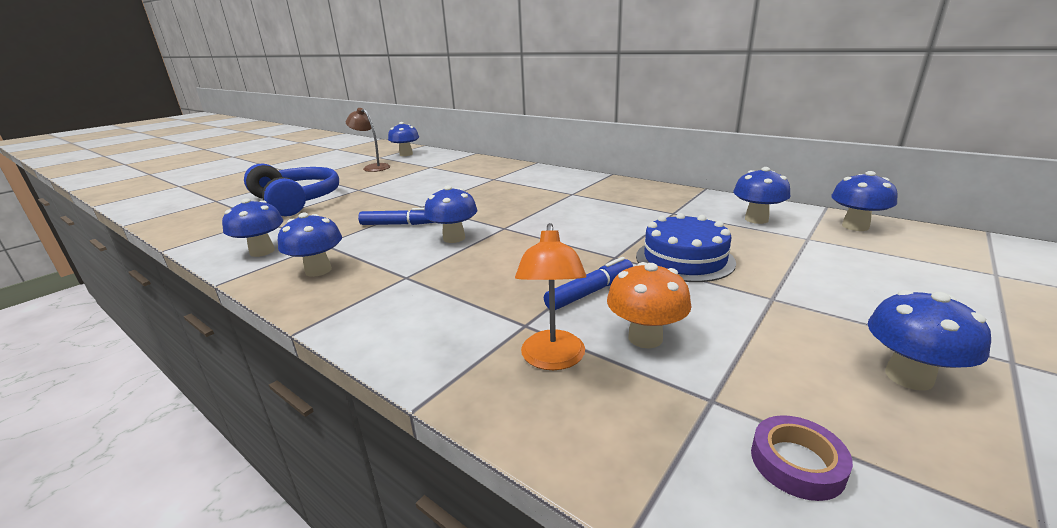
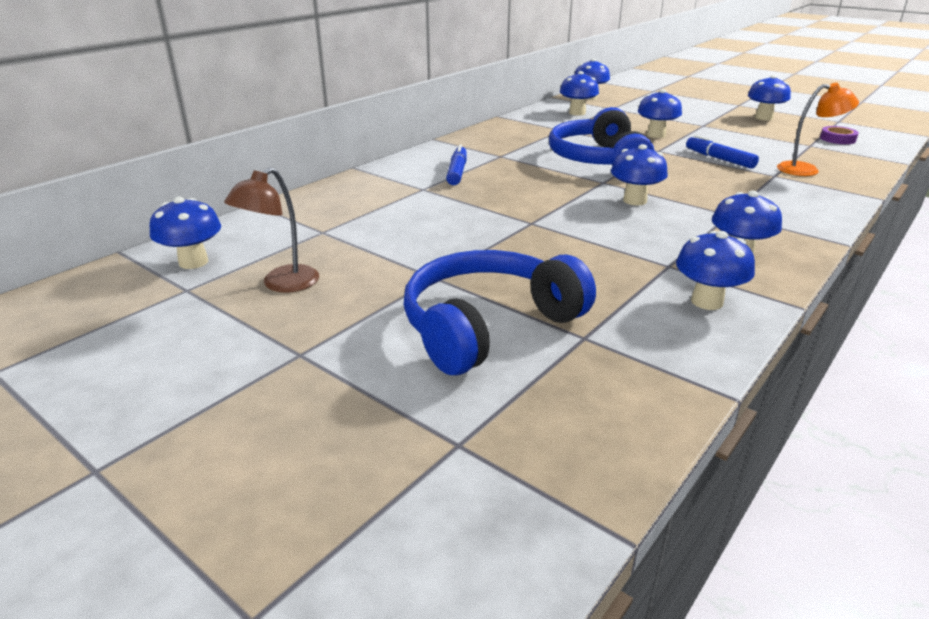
camera: 90 degrees left, 5 degrees up
blue marker [358,208,434,225] -> blue marker moved to [446,145,467,185]
orange mushroom [607,262,691,349] -> none
blue cake [636,213,736,282] -> blue mushroom [638,89,682,138]
none -> blue headphones [549,107,655,166]

